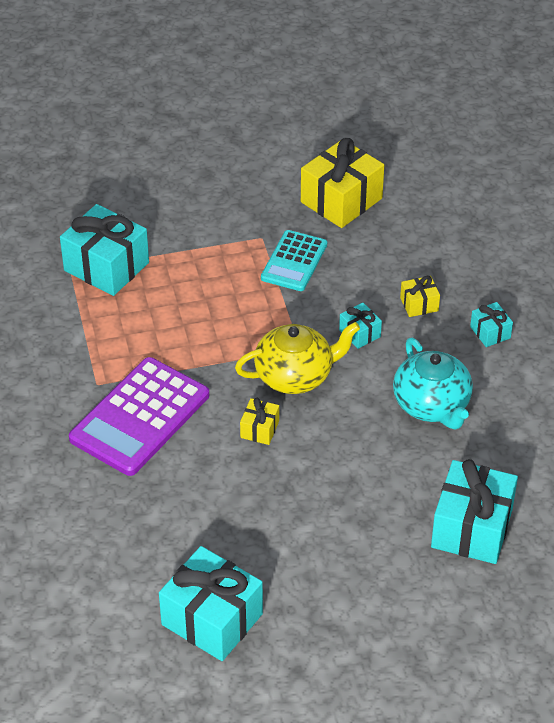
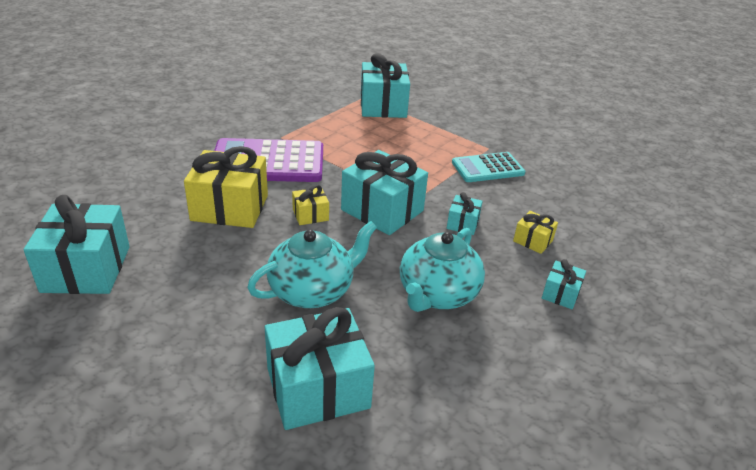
camera: 50 degrees right, 10 degrees down
yellow teapot [235,322,360,394] -> turquoise gift [341,150,428,235]
yellow gift [301,138,384,228] -> yellow gift moved to [184,146,268,228]
none -> turquoise teapot [247,221,377,308]

